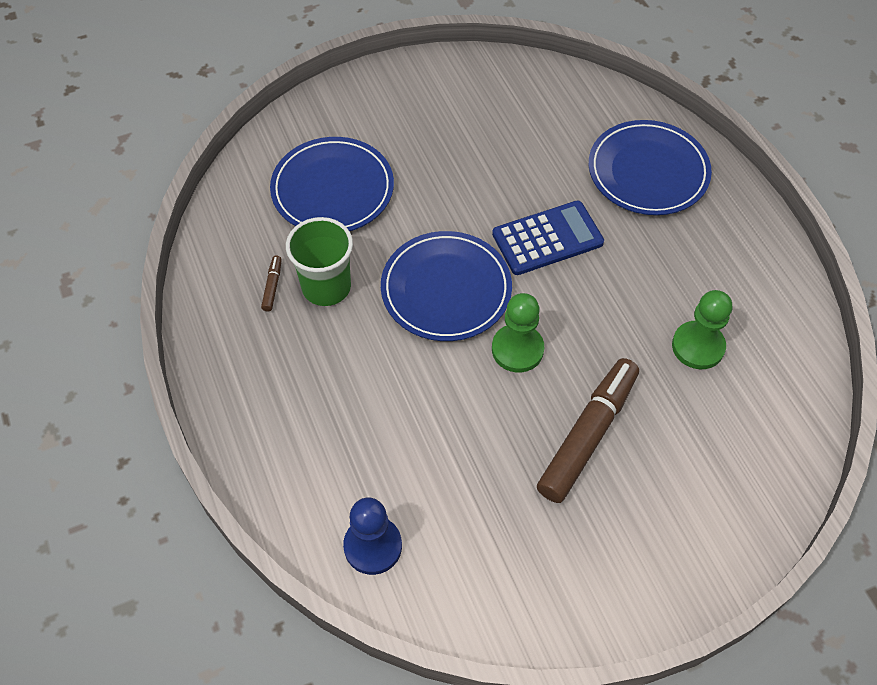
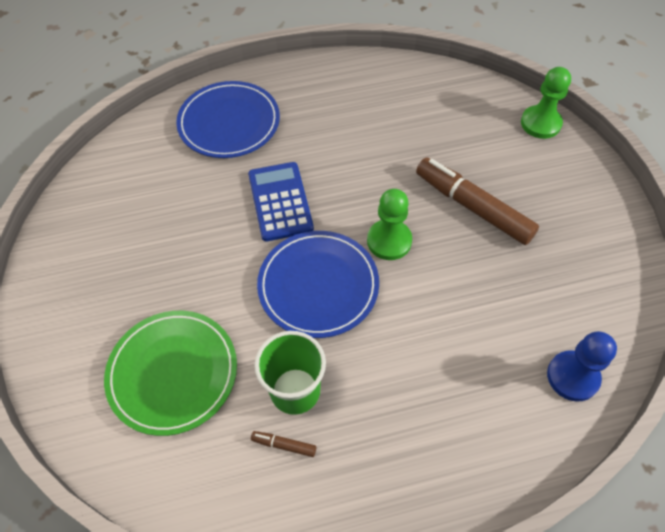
camera: 80 degrees left, 0 degrees up
blue plate [270,137,394,231] -> green plate [104,311,237,436]
green pawn [672,290,732,369] -> green pawn moved to [521,67,571,139]

